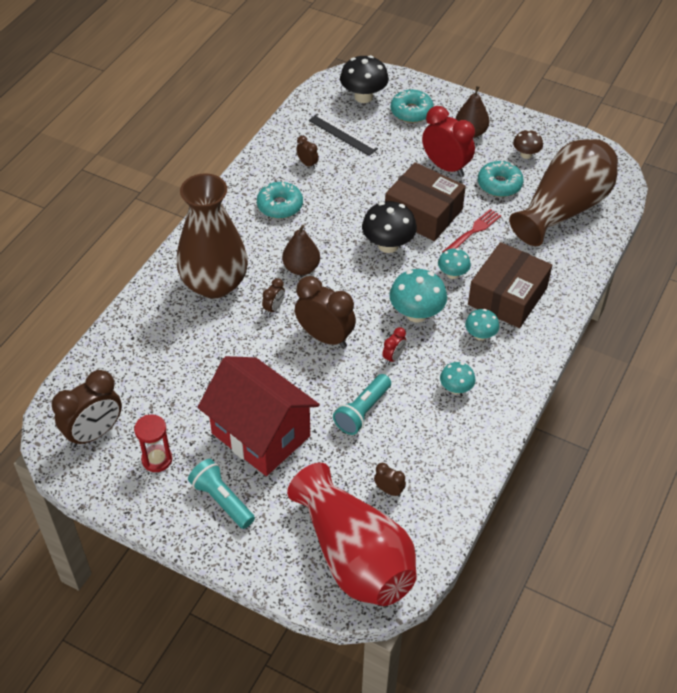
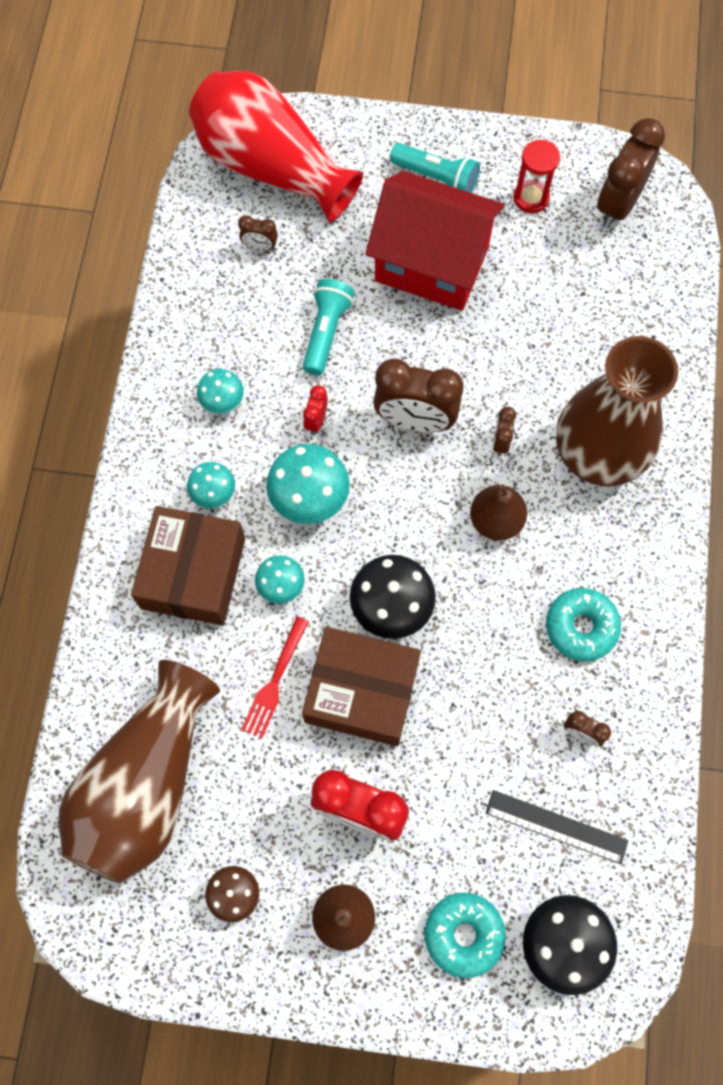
camera: 160 degrees right, 20 degrees up
turquoise donut [478,161,524,197] -> none

